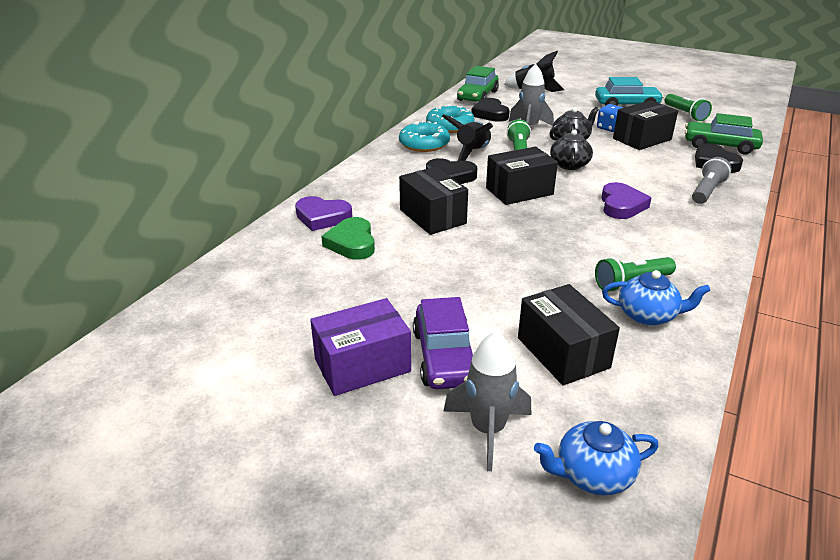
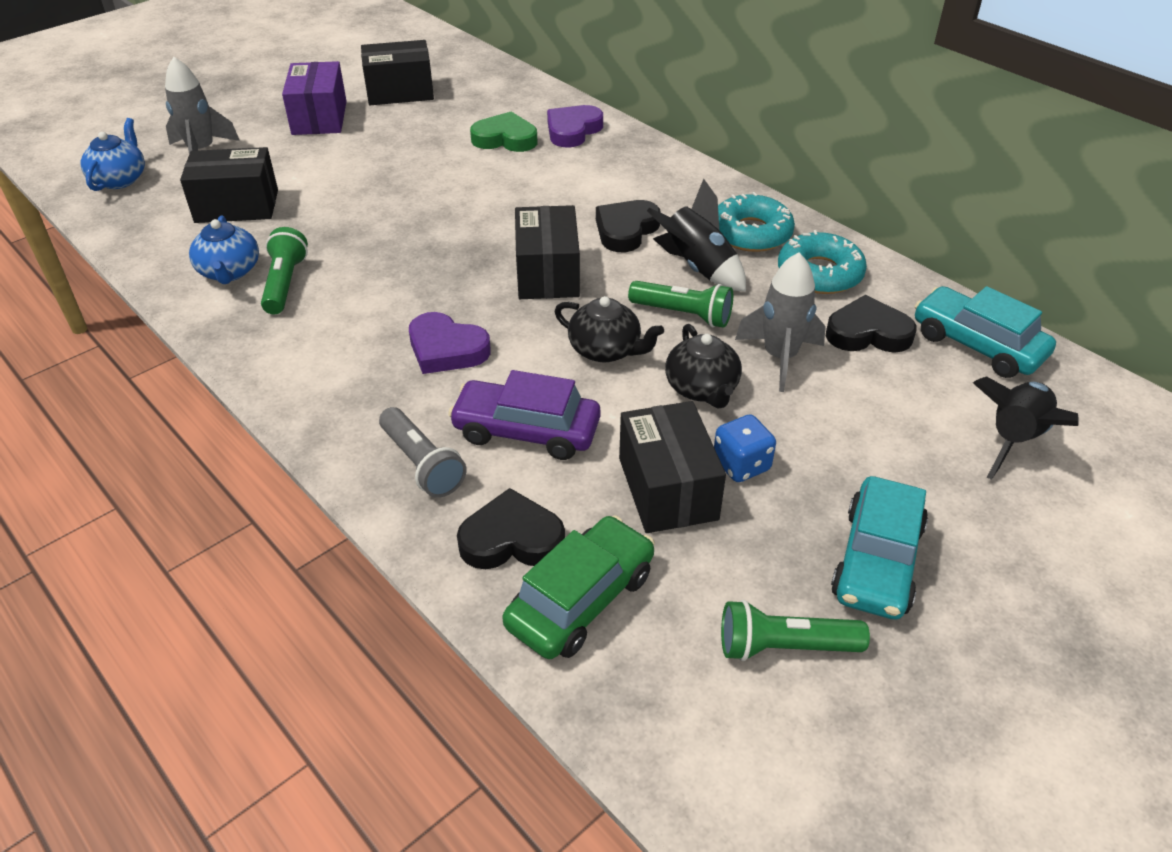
camera: 110 degrees right, 10 degrees up
black box [399,167,468,235] -> black box moved to [361,40,434,105]
purple car [413,297,473,389] -> purple car moved to [448,370,601,460]
green car [457,66,499,102] -> turquoise car [915,286,1056,378]
blue teapot [602,270,711,326] -> blue teapot turned 45 degrees counterclockwise [189,216,259,284]

